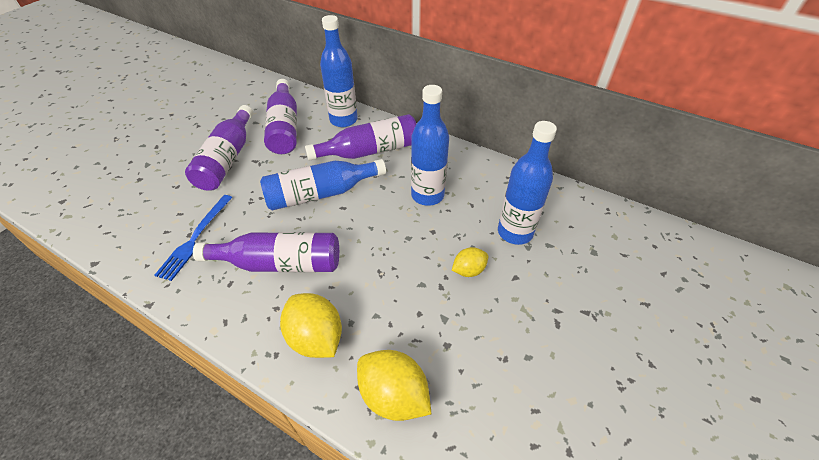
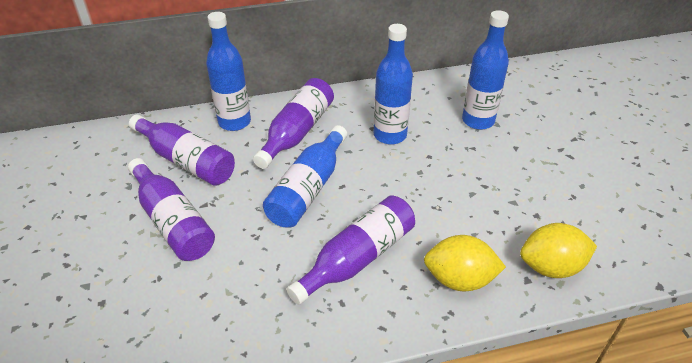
camera: 45 degrees left, 5 degrees down
blue fork [154,195,233,281] -> none
yellow lemon [452,247,488,277] -> none

